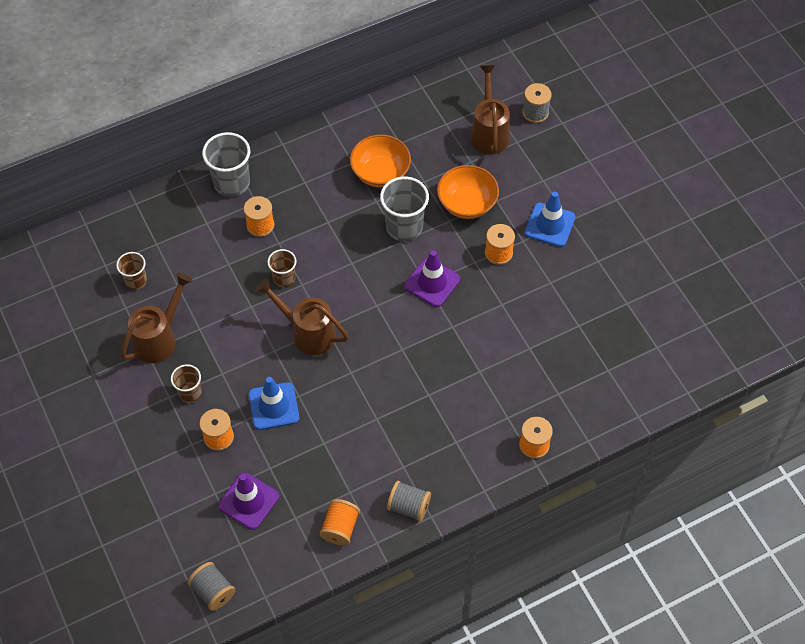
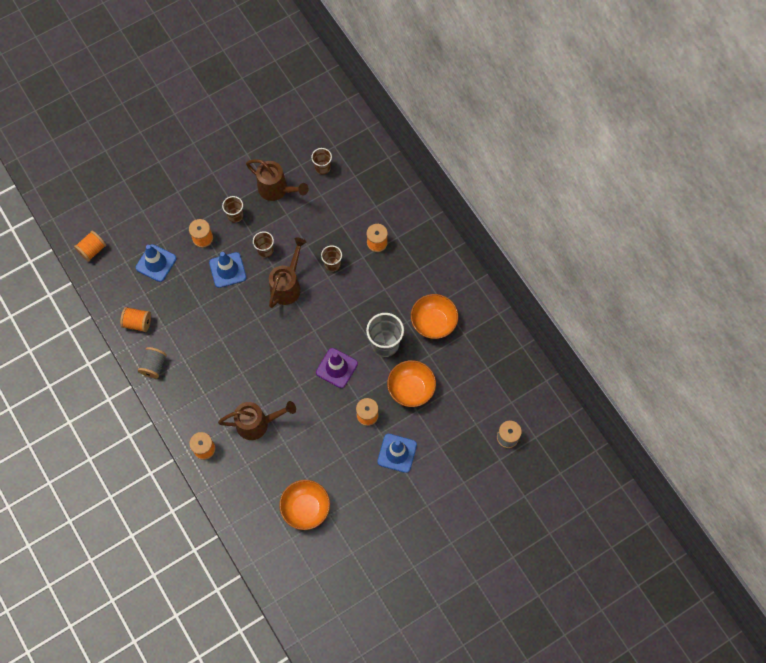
camera: 85 degrees right, 10 degrees up
grey spool [188,562,236,611] -> orange spool [74,231,106,262]
grey cup [202,132,250,197] -> none
purple traffic cone [218,472,279,530] -> blue traffic cone [136,244,177,282]
brown watering can [471,65,510,155] -> brown watering can moved to [218,401,296,440]
none -> brown cup [253,231,274,258]
none -> orange bowl [279,480,330,530]

